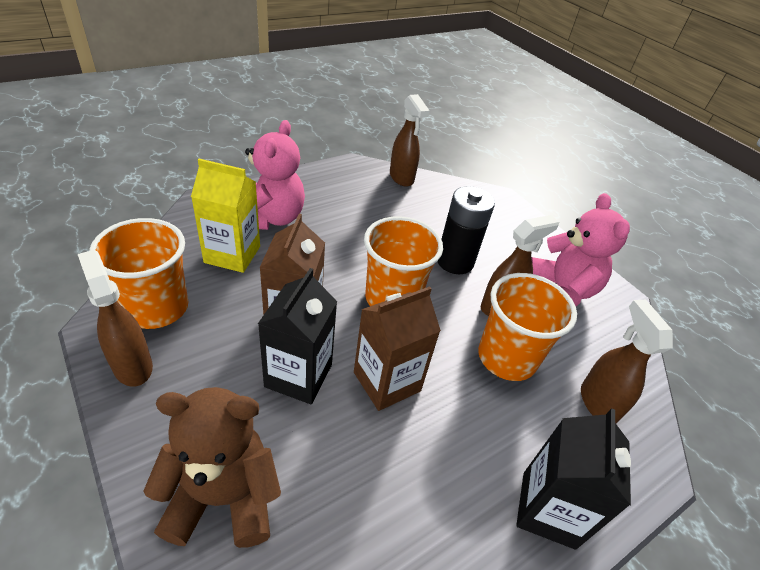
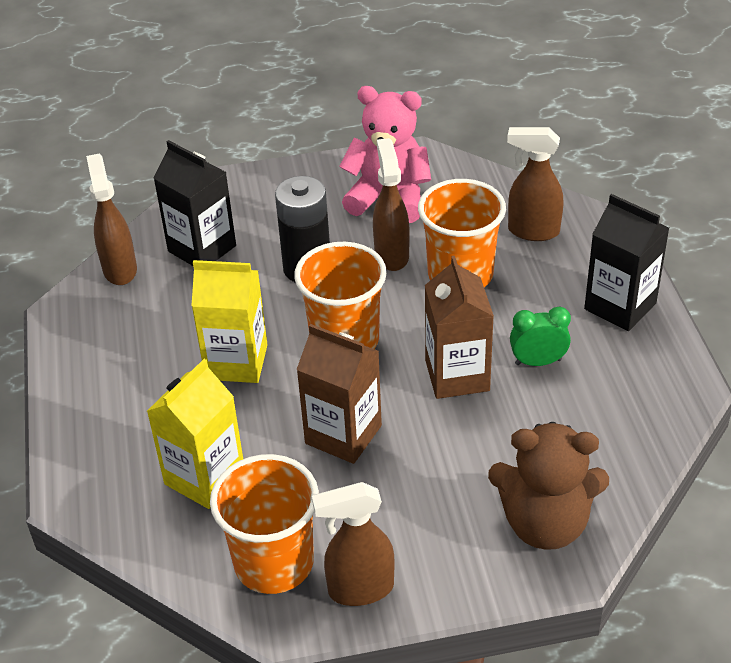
camera: 60 degrees left, 0 degrees up
brown teddy bear [143,387,281,548] -> brown teddy bear turned 105 degrees counterclockwise [488,422,609,550]
pink teddy bear [245,120,305,230] -> none
black carton [258,268,337,404] -> black carton moved to [154,140,236,266]
brown spray bottle [390,94,430,187] -> brown spray bottle turned 105 degrees counterclockwise [86,154,137,285]
none -> yellow carton [191,260,268,383]
none -> green clock [510,306,571,366]

